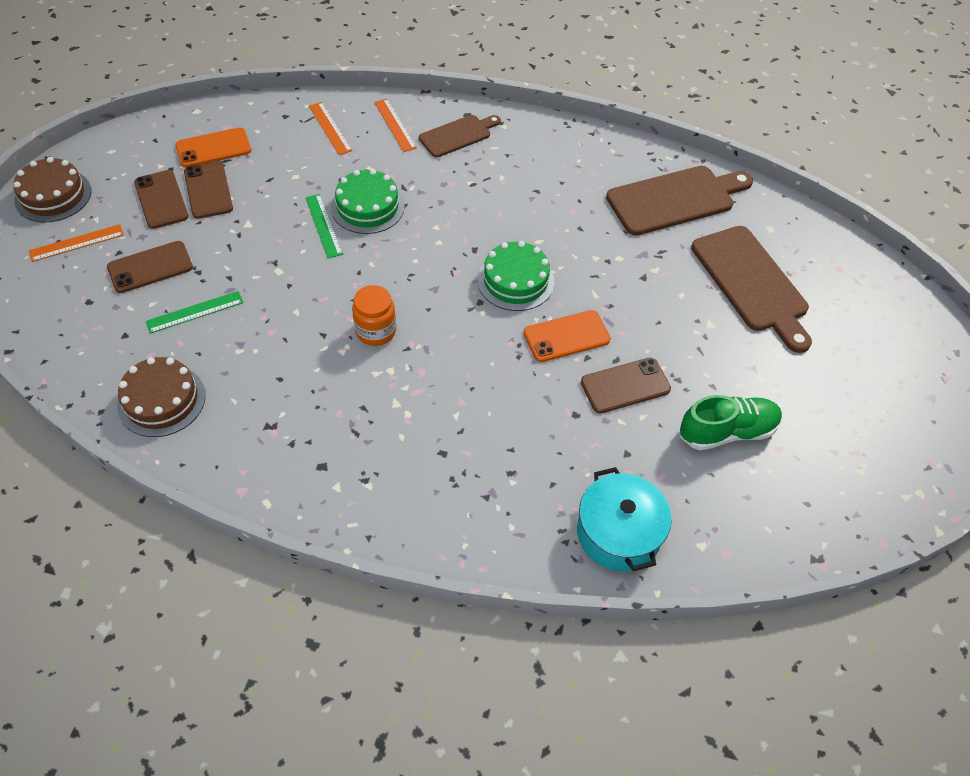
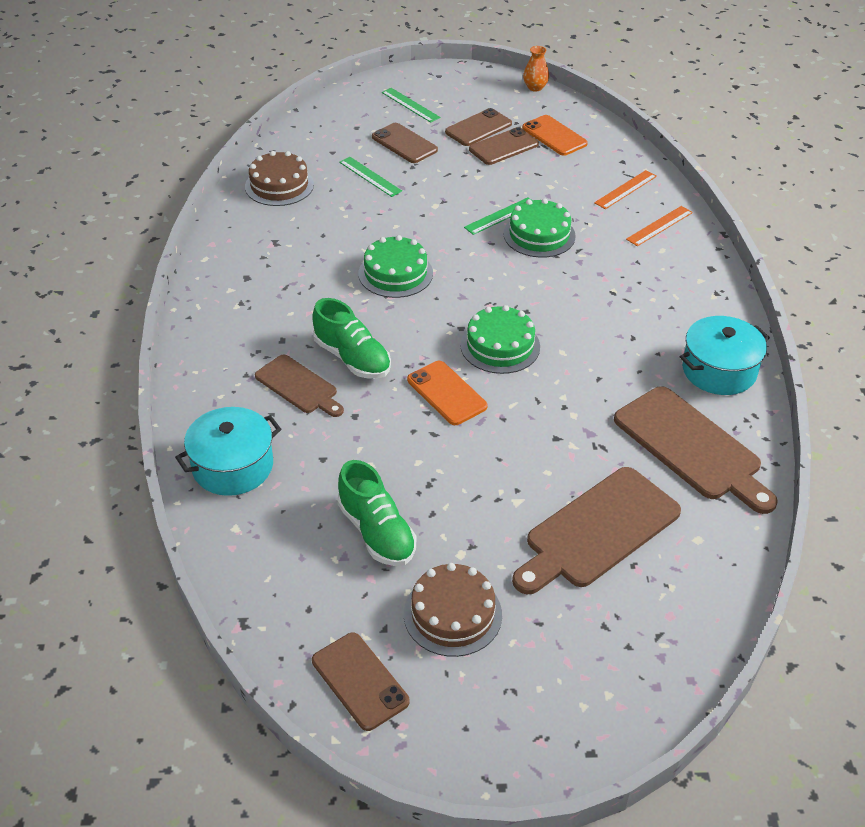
camera: 75 degrees right, 10 degrees down
brown cake [13,157,91,223] -> brown cake moved to [404,563,502,657]
orange ruler [29,224,124,262] -> green ruler [382,88,440,123]
orange jar [352,285,396,346] -> green cake [358,235,433,298]
brown cutting board [419,115,501,157] -> brown cutting board moved to [255,354,344,417]
brown phone [581,358,671,413] -> brown phone moved to [312,633,409,731]
none -> green shoe [312,298,391,379]
none -> orange vase [523,46,549,92]
none -> turquoise pot [680,316,770,395]

